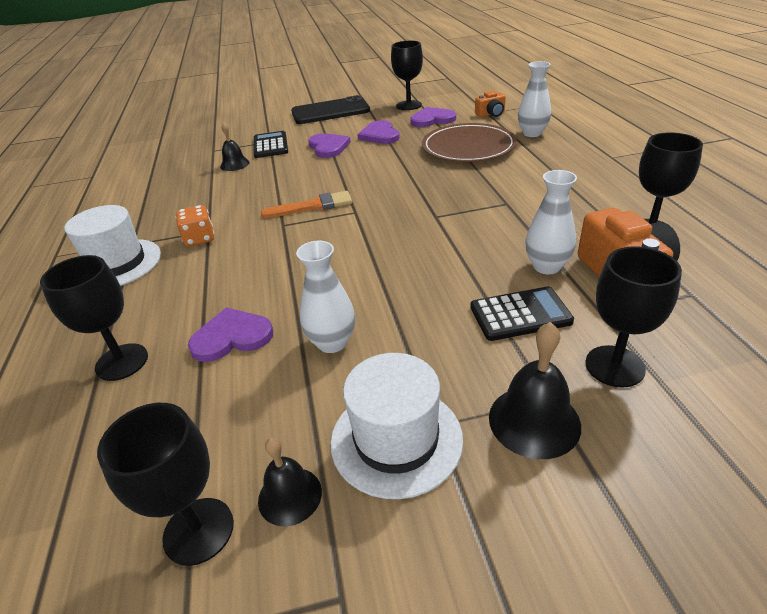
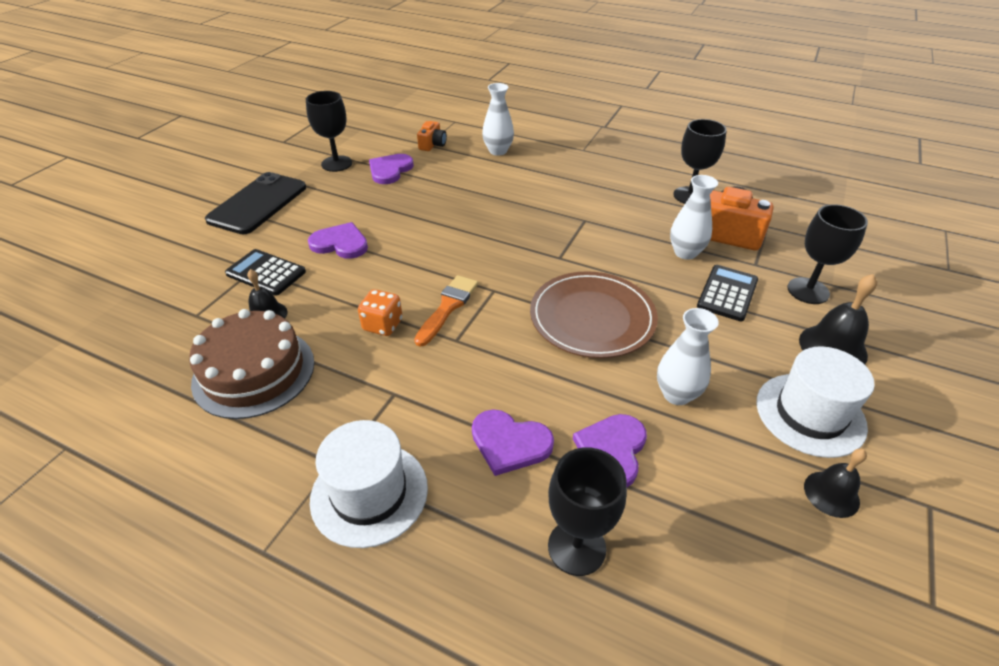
camera: 55 degrees left, 5 degrees up
black goblet [97,403,234,566] -> none
orange dice [176,205,214,246] -> orange dice moved to [358,289,402,336]
purple heart [357,120,400,144] -> purple heart moved to [472,409,554,476]
brown plate [422,123,517,162] -> brown plate moved to [530,271,658,358]
none -> brown cake [189,309,314,419]

